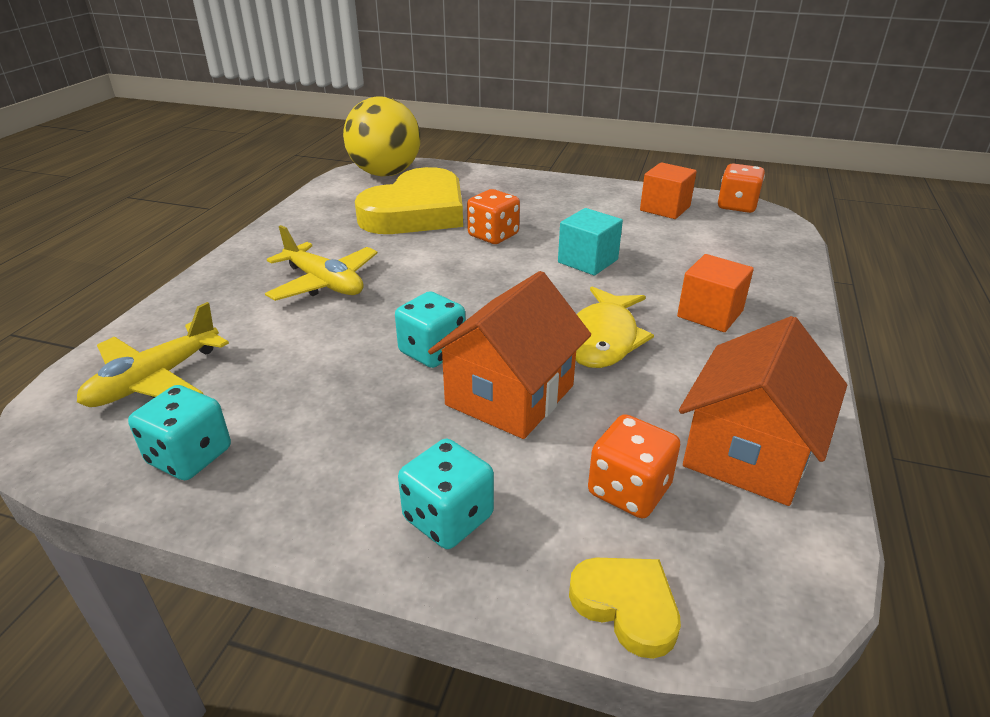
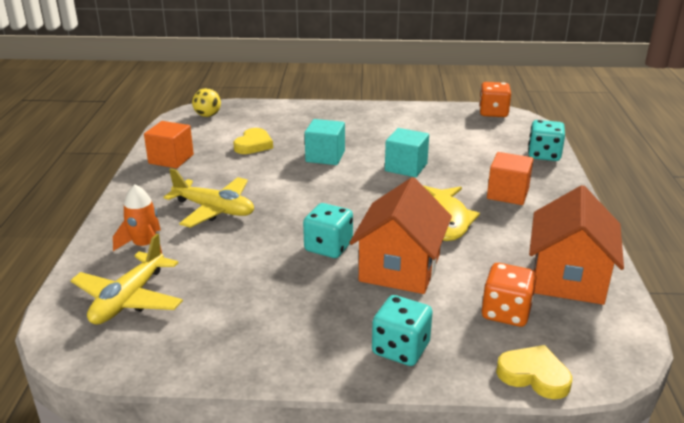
camera: 15 degrees left, 5 degrees down
turquoise dice [128,385,231,480] -> turquoise dice moved to [528,120,565,161]
yellow ball [343,96,420,177] -> yellow ball [192,88,221,117], size x0.45
yellow heart [355,167,463,234] -> yellow heart [233,128,273,154], size x0.45
orange dice [467,189,520,244] -> turquoise cube [305,119,345,165]
orange cube [640,162,697,219] -> orange cube moved to [144,121,194,168]
none -> orange rocket [113,185,162,253]

